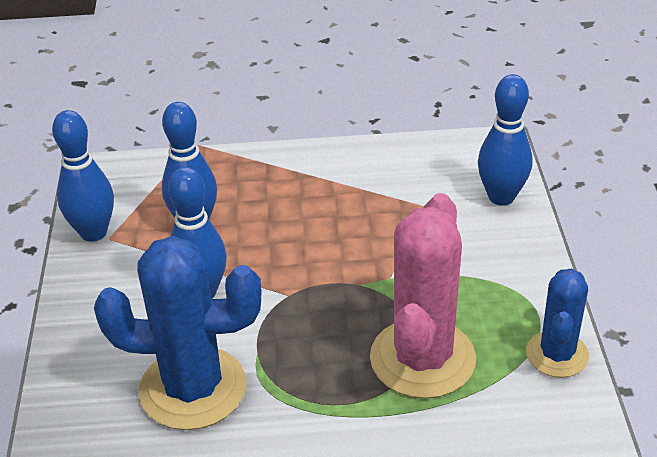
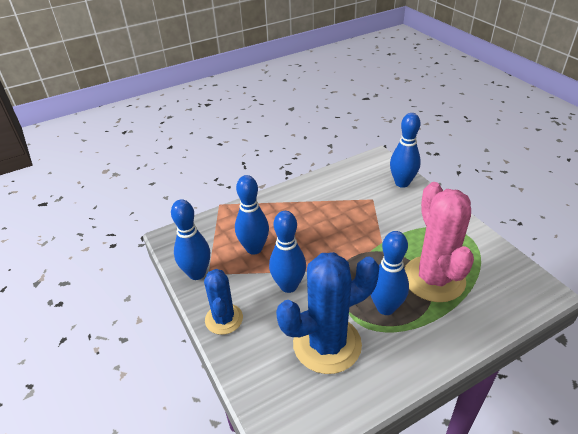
camera: 25 degrees left, 0 degrees up
blue cactus [526,269,589,378] -> blue cactus moved to [204,269,243,335]
none -> blue bowling pin [371,231,409,315]

